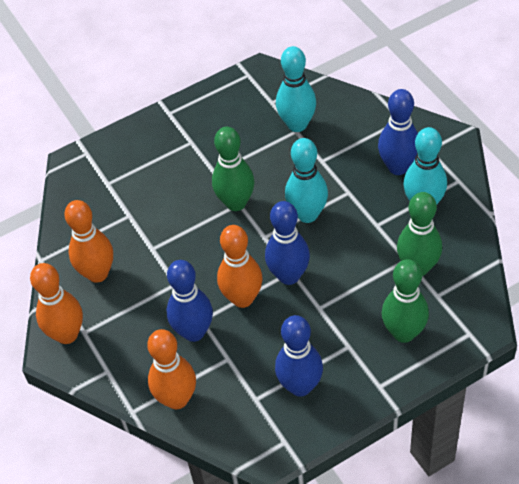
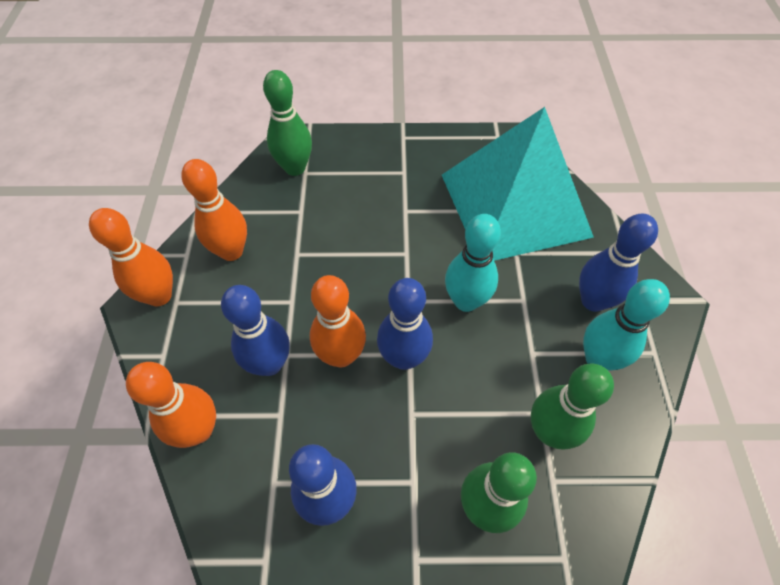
camera: 25 degrees right, 5 degrees up
green bowling pin [212,127,254,211] -> green bowling pin moved to [263,70,312,176]
turquoise bowling pin [276,46,316,132] -> turquoise pyramid [442,107,594,261]

